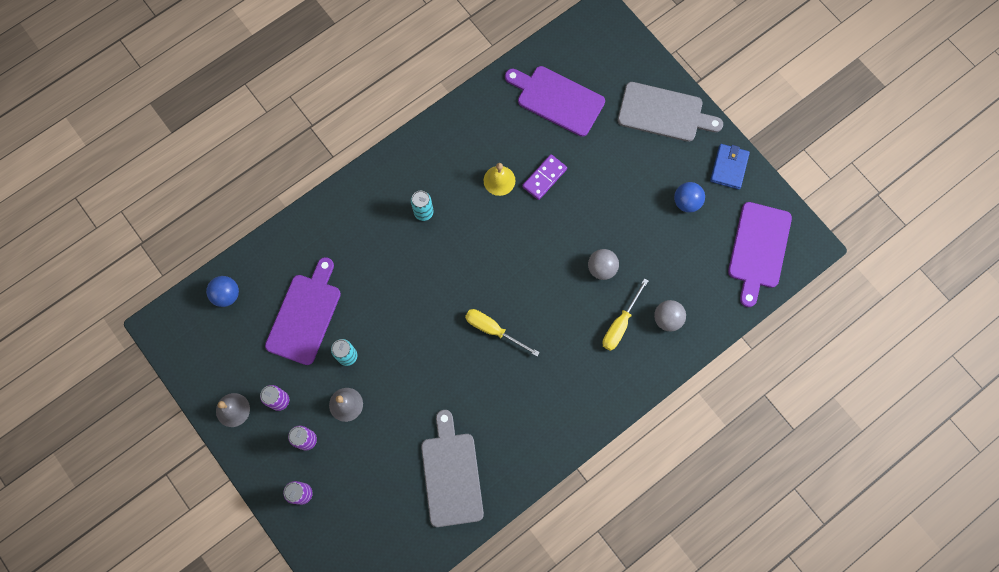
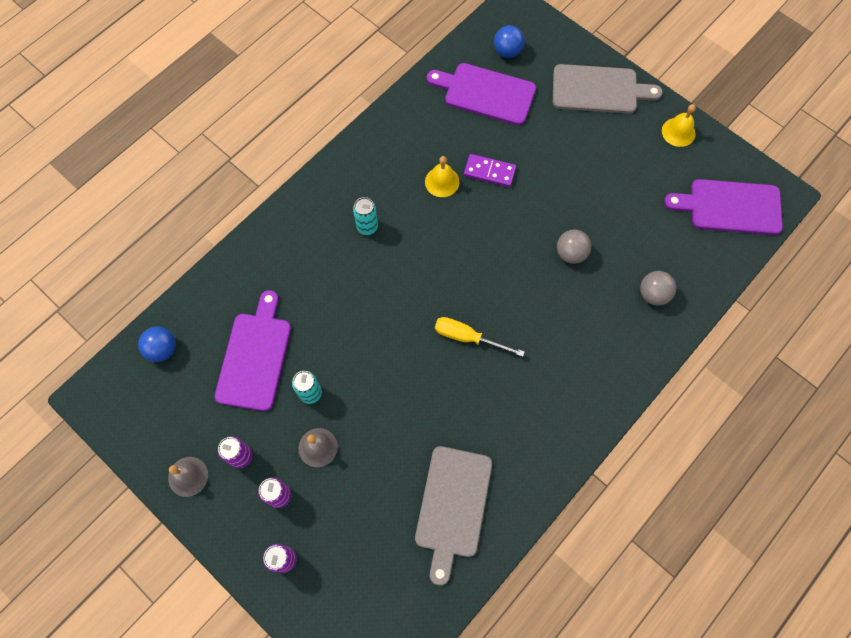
camera: 10 degrees left, 5 degrees down
grey cutting board [421,410,484,527] -> grey cutting board turned 150 degrees counterclockwise [415,446,492,585]
purple domino [522,154,567,200] -> purple domino turned 75 degrees clockwise [464,154,516,187]
yellow screwdriver [602,278,648,351] -> none
blue ball [674,182,705,213] -> blue ball moved to [494,25,525,58]
blue wallet [710,144,750,190] -> yellow bell [662,104,696,147]
purple cutting board [728,202,792,307] -> purple cutting board turned 90 degrees clockwise [664,179,783,235]

